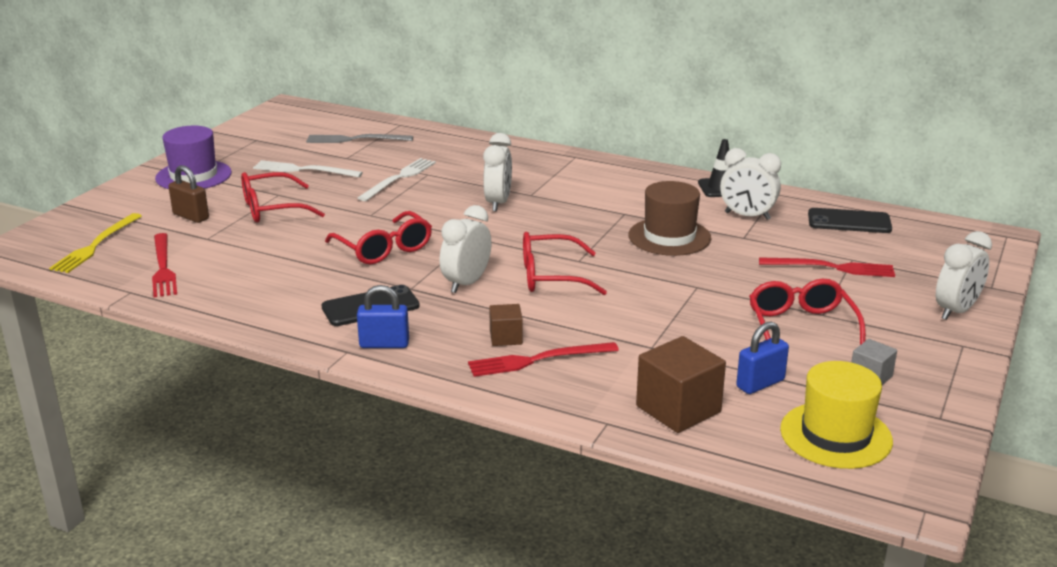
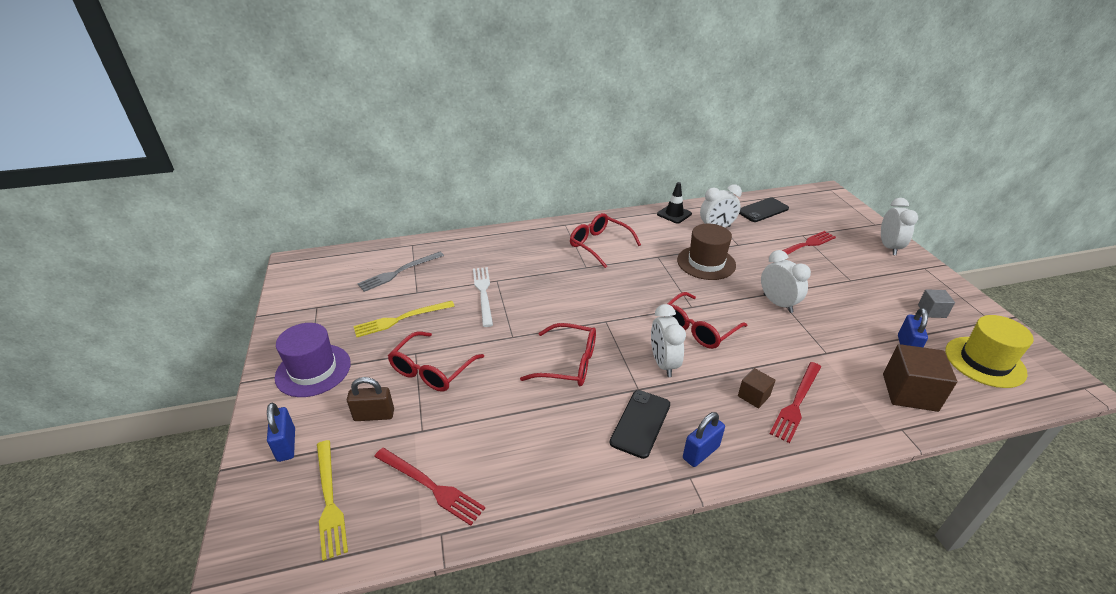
camera: 40 degrees left, 10 degrees up
white fork [253,160,363,178] -> yellow fork [353,301,455,337]
white clock [483,133,512,211] -> white clock moved to [761,250,811,313]
red glasses [749,279,866,345] -> red glasses moved to [570,213,641,268]
none -> blue padlock [267,403,295,462]

